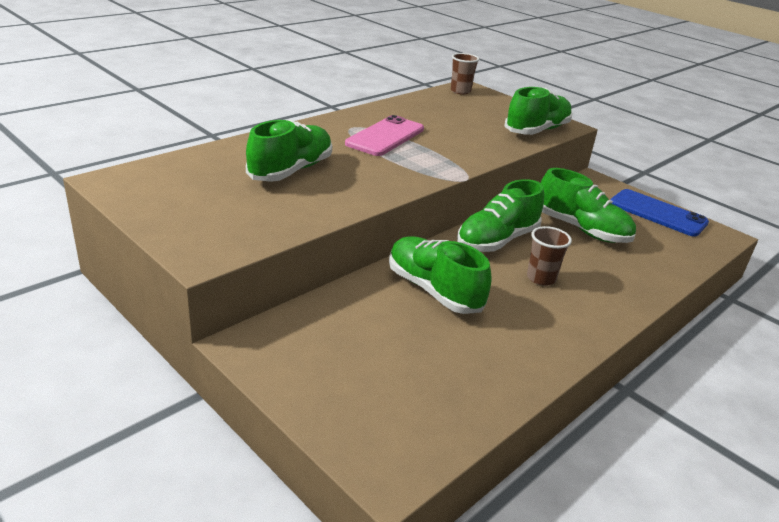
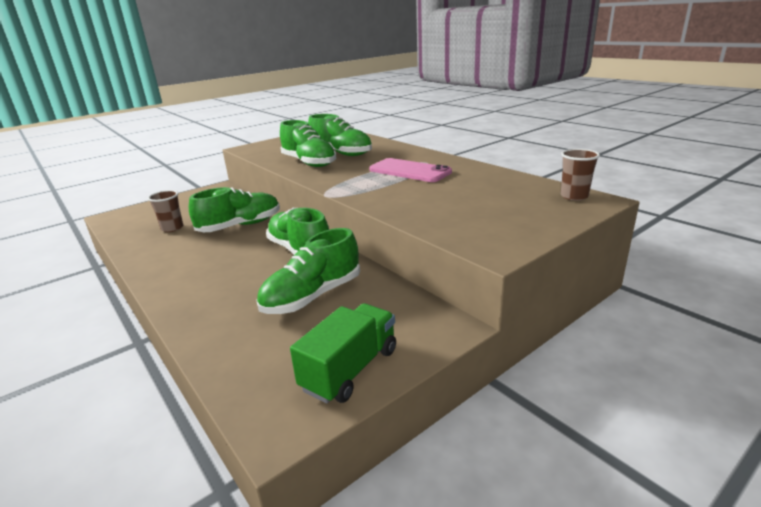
camera: 100 degrees right, 5 degrees down
green shoe [505,87,573,135] -> green shoe moved to [280,120,336,167]
brown cup [527,226,572,286] -> brown cup moved to [148,190,183,232]
blue phone [610,189,709,237] -> green truck [290,303,396,403]

